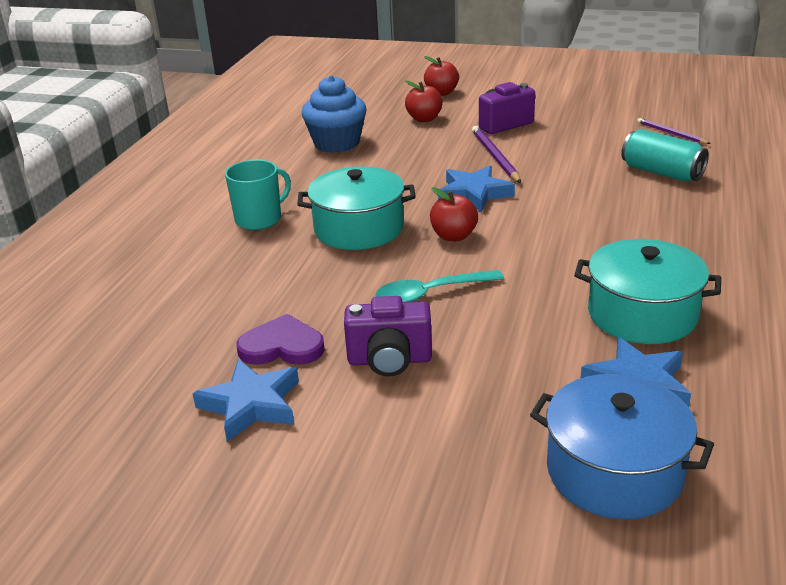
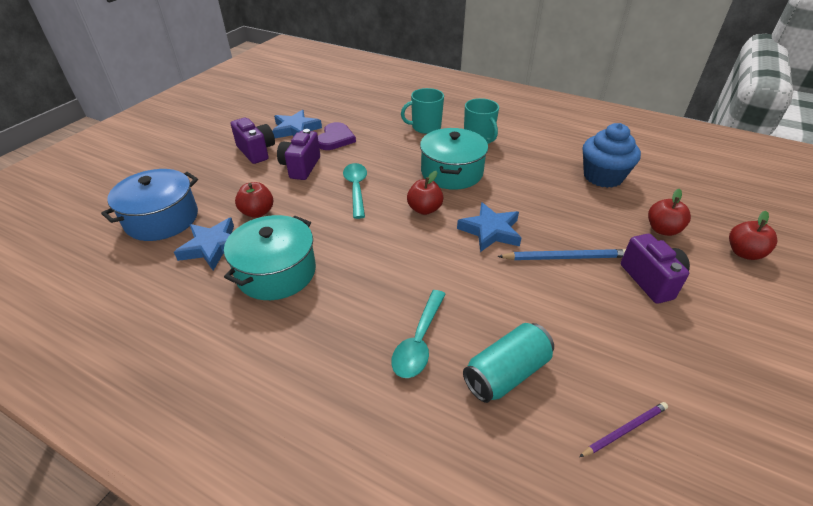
camera: 100 degrees right, 10 degrees up
purple pencil [472,126,521,183] -> blue pencil [497,249,626,260]
none -> purple camera [231,118,275,164]
none -> red apple [235,182,273,218]
none -> turquoise spoon [391,290,446,378]
none -> turquoise mug [401,88,444,134]

